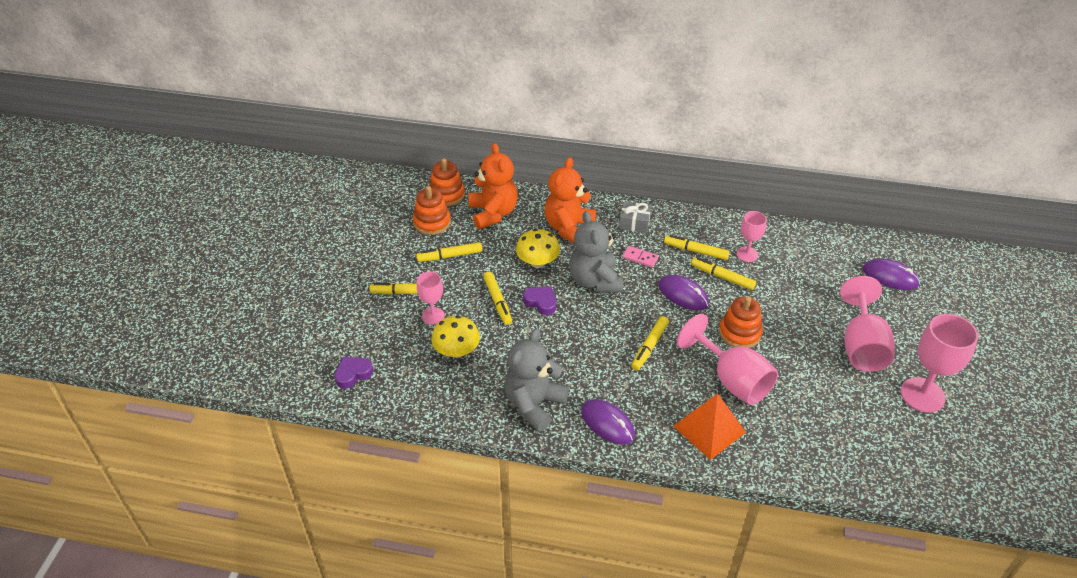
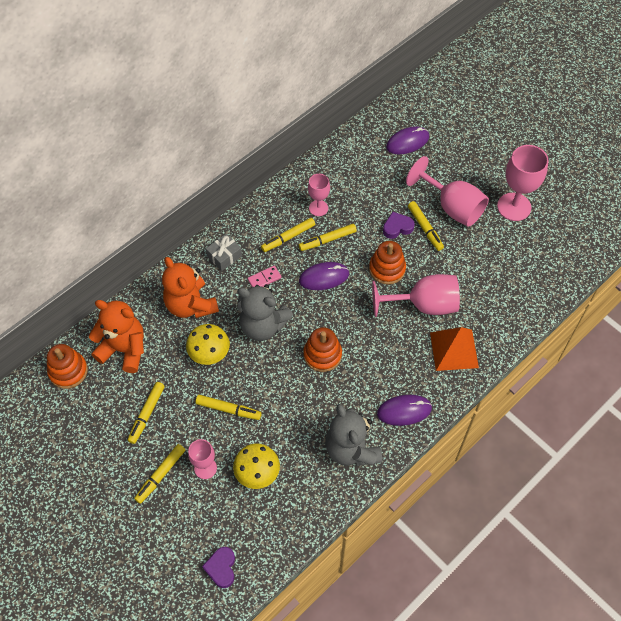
camera: 55 degrees left, 15 degrees up
orange stacking toy [413,186,451,235] -> orange stacking toy moved to [304,327,342,372]
purple heart [523,286,556,315] -> purple heart moved to [383,212,415,239]
yellow marker [631,316,669,370] -> yellow marker moved to [408,201,444,251]

